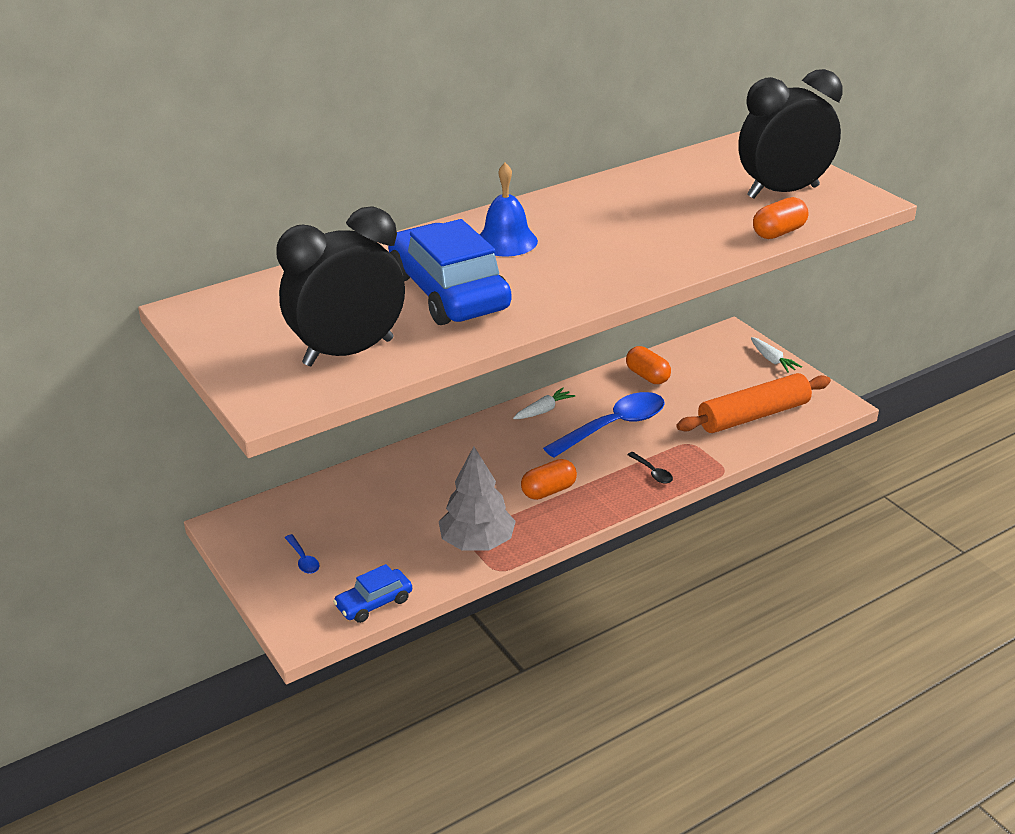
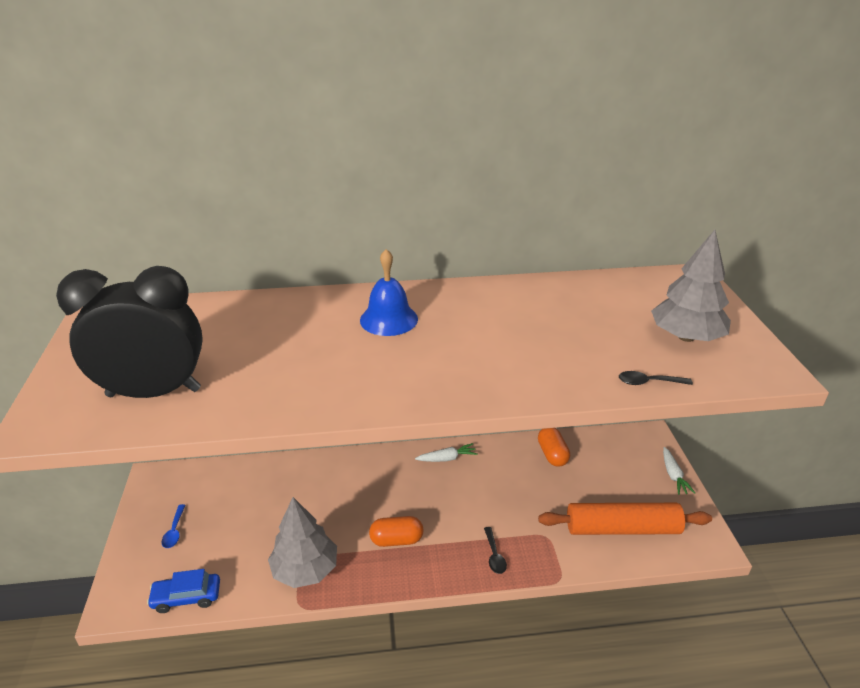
camera: 25 degrees right, 0 degrees up
blue car [388,219,511,325] -> none
blue spoon [543,392,665,458] -> none
black clock [738,69,842,199] -> grey tree [651,230,731,342]
orange capsule [753,197,808,239] -> black spoon [619,371,693,385]

